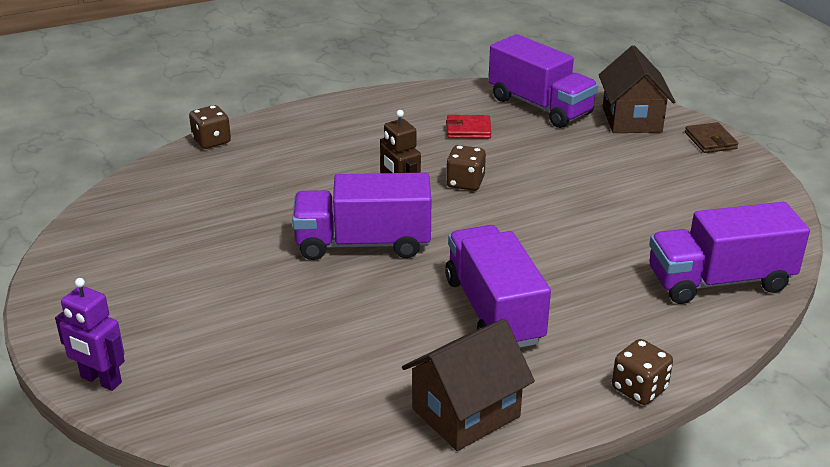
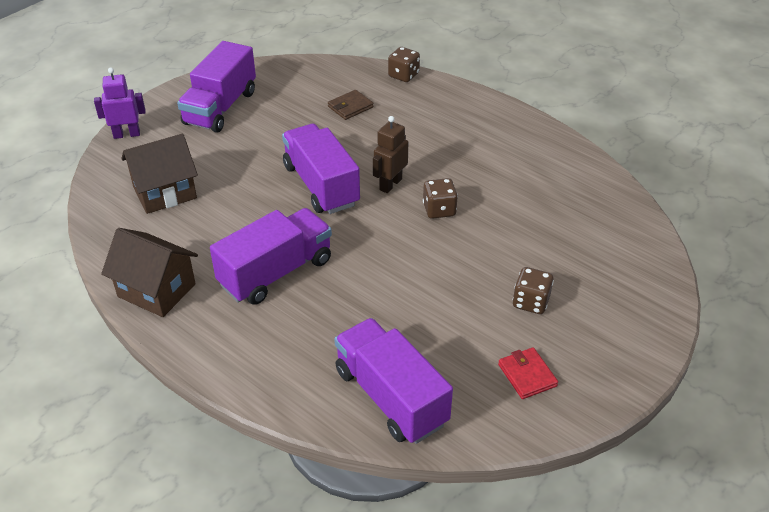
camera: 65 degrees right, 10 degrees up
purple robot [55,278,125,391] -> purple robot turned 75 degrees clockwise [94,68,146,139]
red wallet [446,115,491,139] -> red wallet moved to [498,347,558,399]
purple truck [489,34,598,128] -> purple truck moved to [177,41,256,133]
brown house [599,45,675,133] -> brown house moved to [121,134,198,214]
brown dice [612,339,673,405] -> brown dice moved to [513,267,554,314]
brown wallet [685,122,738,153] -> brown wallet moved to [328,90,374,120]

